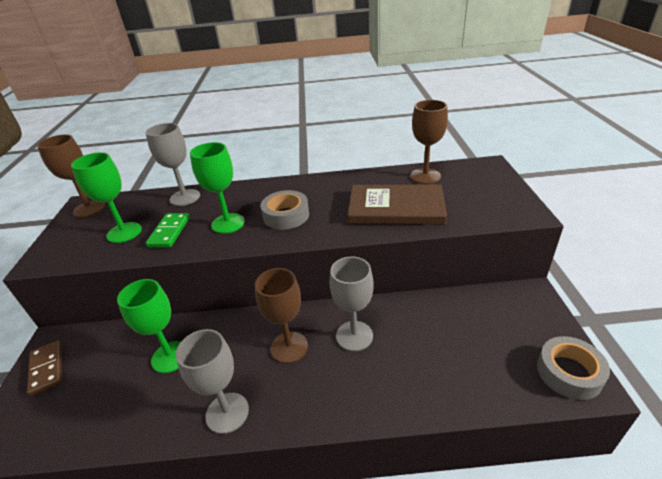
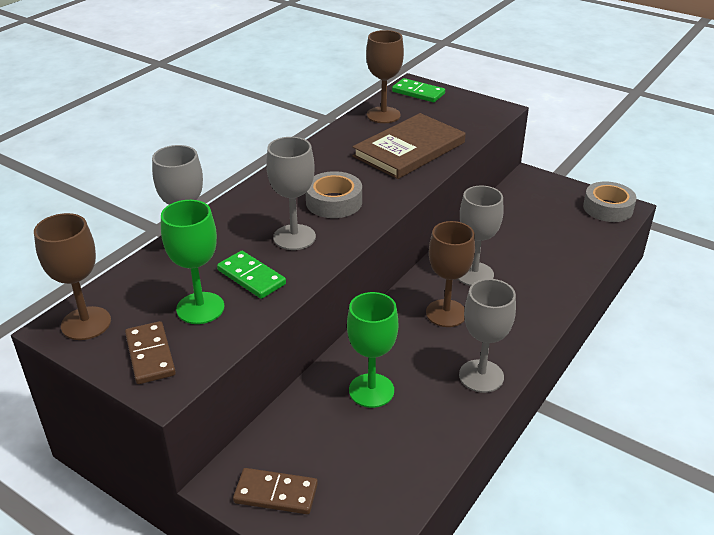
camera: 55 degrees left, 0 degrees up
green goblet [190,142,245,234] -> grey goblet [266,137,316,250]
none -> brown domino [125,321,176,384]
none -> green domino [392,78,445,102]

